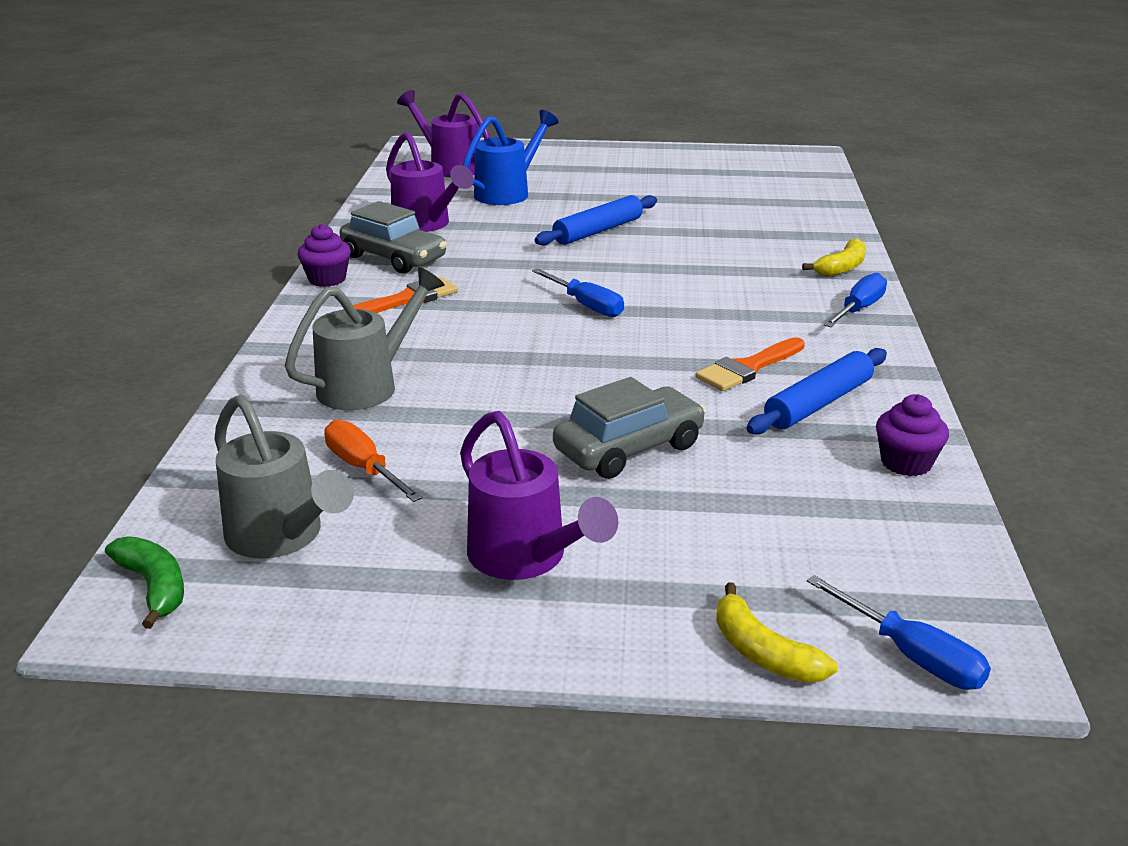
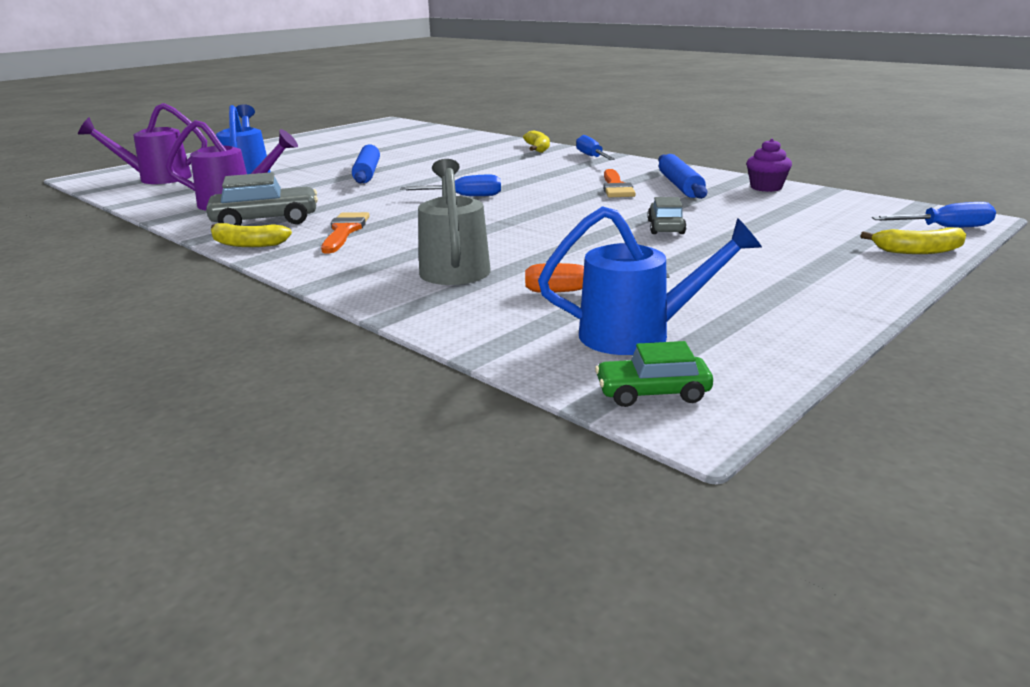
camera: 50 degrees left, 5 degrees down
green banana [105,536,184,629] -> green car [595,341,713,407]
grey watering can [215,394,354,558] -> blue watering can [538,206,762,355]
purple cupcake [298,224,351,287] -> yellow banana [211,223,292,247]
purple watering can [460,411,618,580] -> none
grey car [553,377,706,479] -> grey car [647,197,687,234], size x0.61

